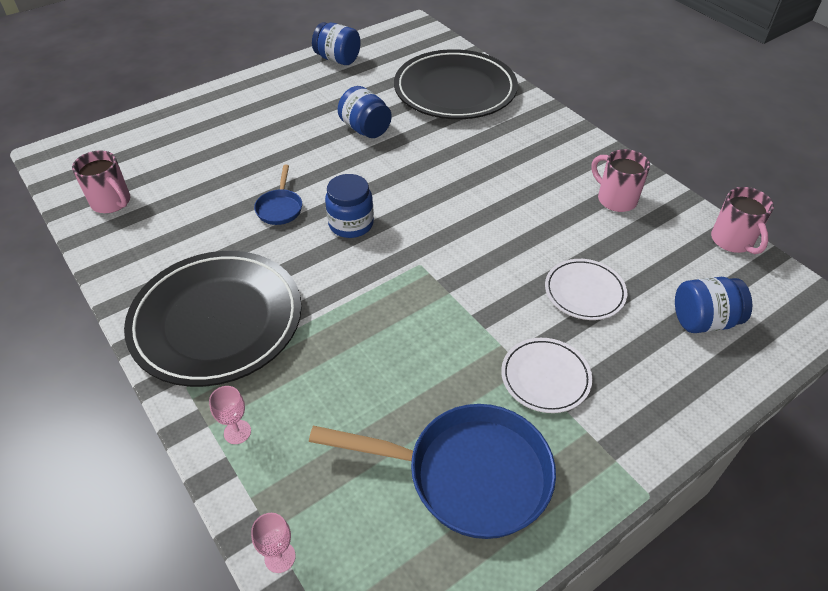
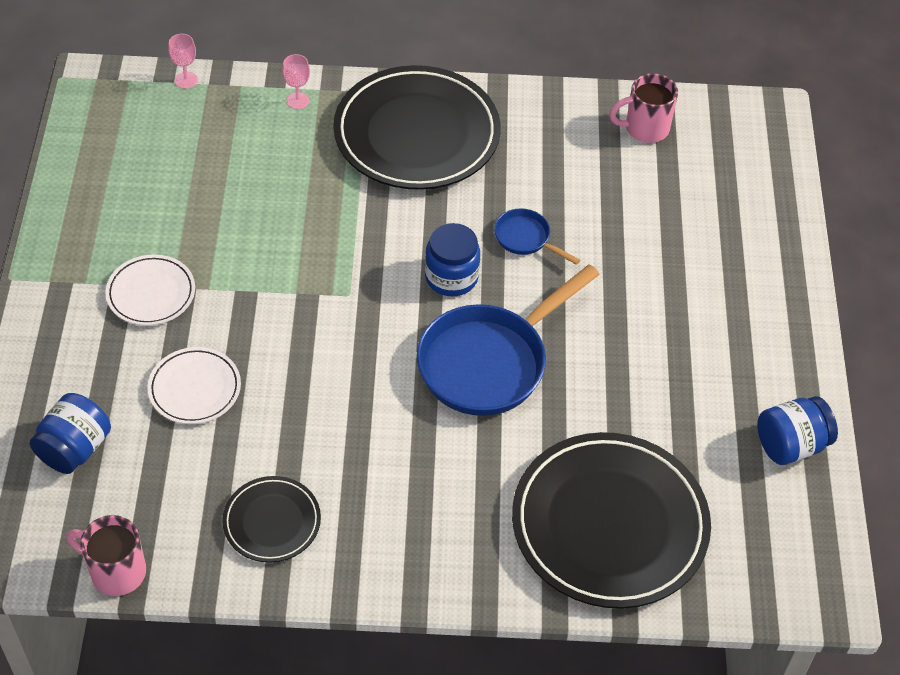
camera: 125 degrees right, 5 degrees up
blue pan [309,404,556,539] -> blue pan moved to [417,264,600,416]
blue jar [338,86,392,138] -> none
pink mug [592,149,650,212] -> black plate [222,476,321,563]

